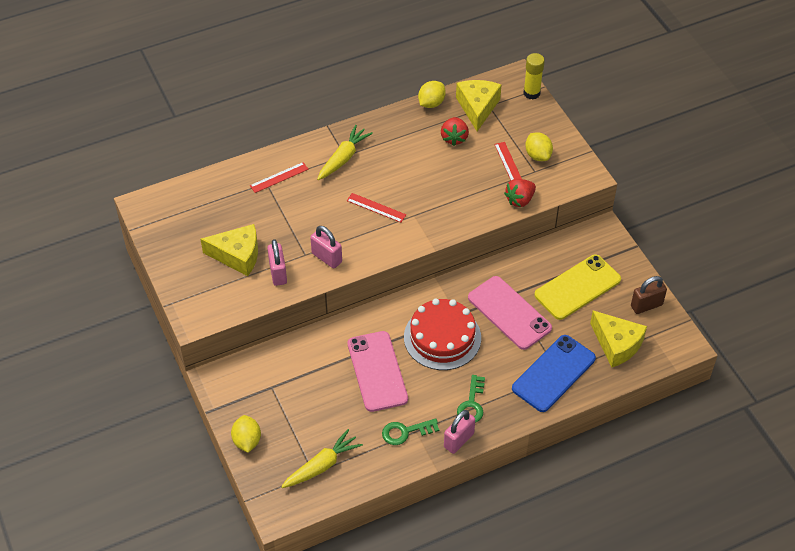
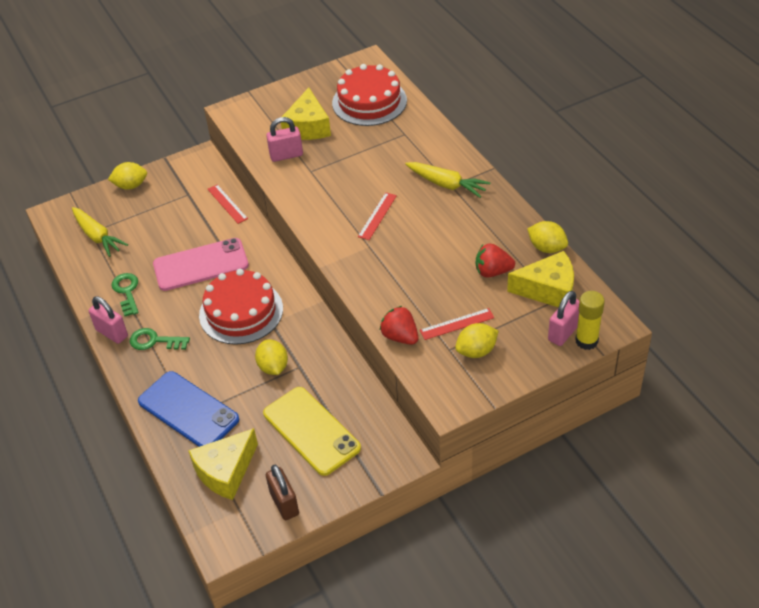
camera: 90 degrees right, 5 degrees down
red ruler [250,162,308,193] -> red ruler moved to [208,184,248,224]
pink padlock [310,226,342,269] -> pink padlock moved to [548,291,580,346]
pink phone [468,276,552,350] -> yellow lemon [255,339,288,375]
none -> red cake [332,64,407,126]

